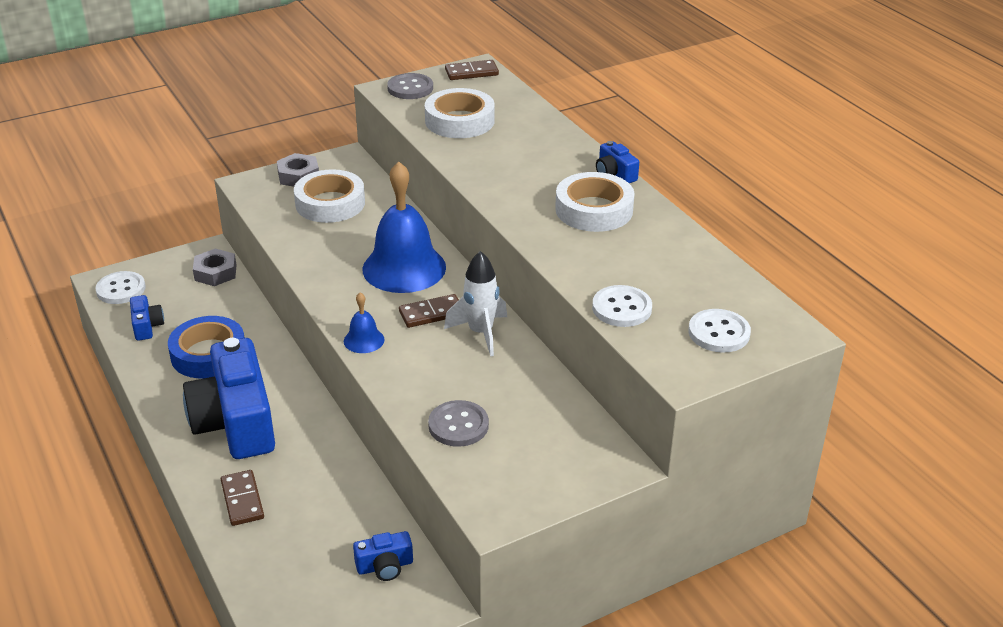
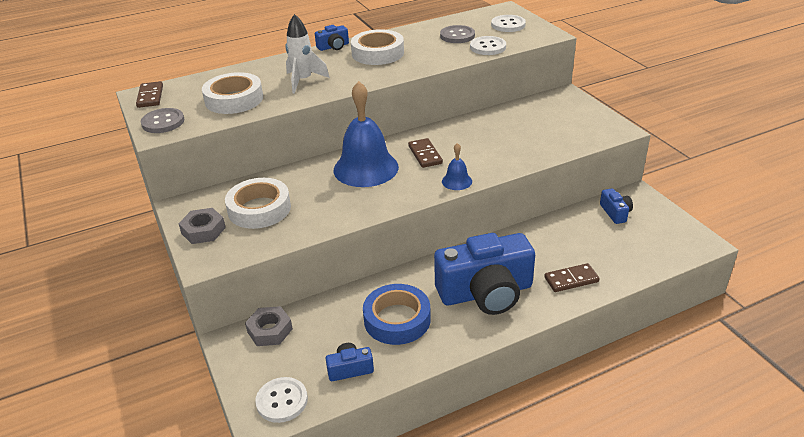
camera: 85 degrees left, 0 degrees up
grey button [428,400,489,447] -> grey button moved to [440,25,475,43]
white rocket [444,251,507,357] -> white rocket moved to [285,14,330,94]

